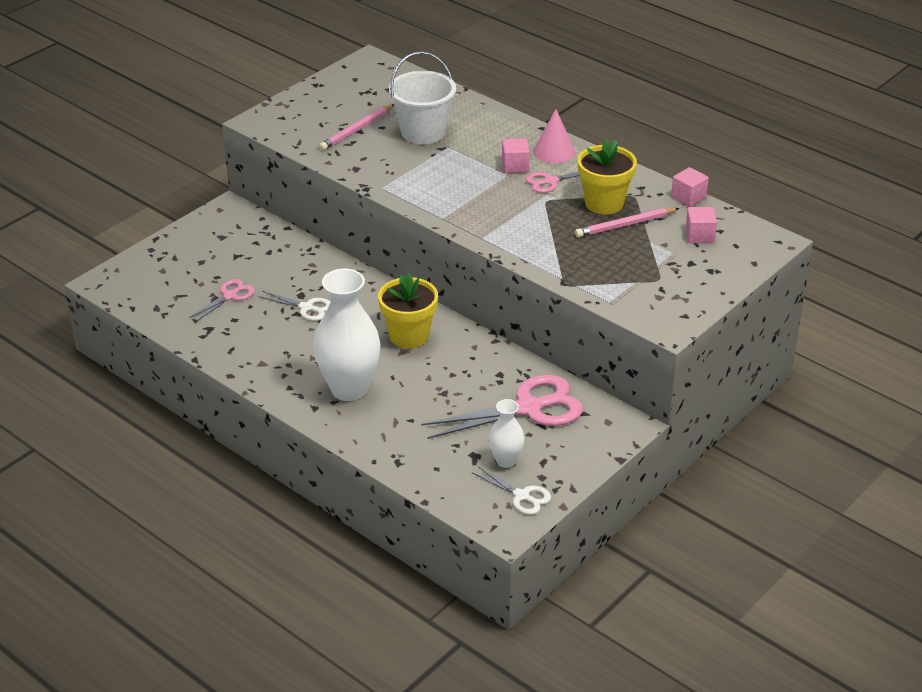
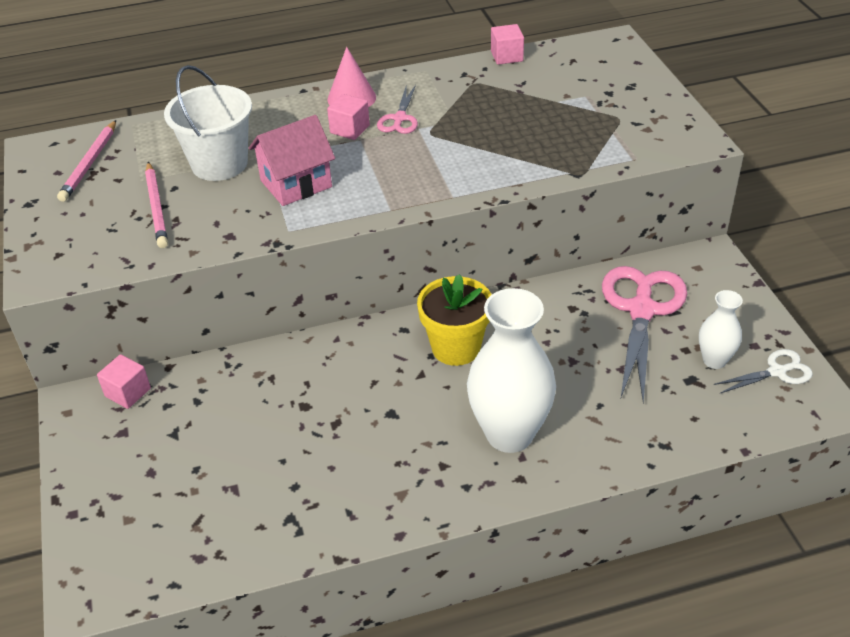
camera: 55 degrees left, 5 degrees up
pink scissors [189,279,255,322] -> none
white scissors [258,291,330,321] -> none
pink pencil [575,208,680,238] -> pink pencil moved to [57,120,116,202]
yellow flower pot [578,139,637,214] -> none
pink cube [686,207,717,243] -> pink cube moved to [97,354,151,409]
none -> pink house [249,115,335,206]

